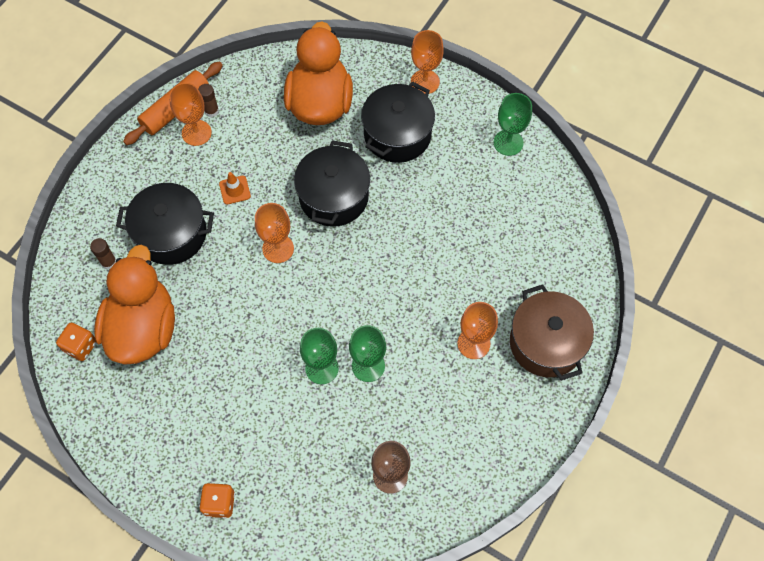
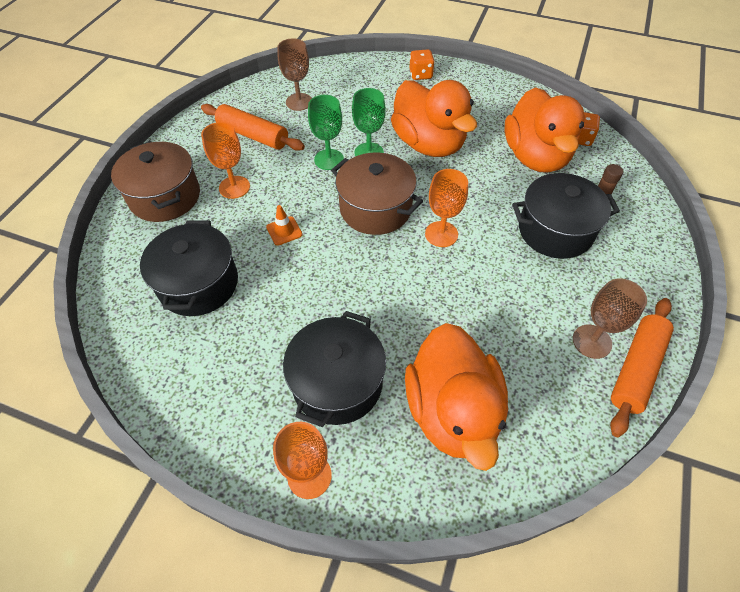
camera: 170 degrees right, 10 degrees down
orange goblet [169,83,212,146] -> brown goblet [573,279,647,359]
brown glue stick [198,84,219,117] -> none
orange traffic cone [219,172,251,205] -> orange traffic cone moved to [266,205,303,246]
black pot [294,140,370,227] -> black pot moved to [140,220,238,316]
green goblet [494,93,532,156] -> none
none -> orange rolling pin [201,104,305,151]
none -> brown pot [331,153,423,235]
none -> orange duck [391,80,477,157]

